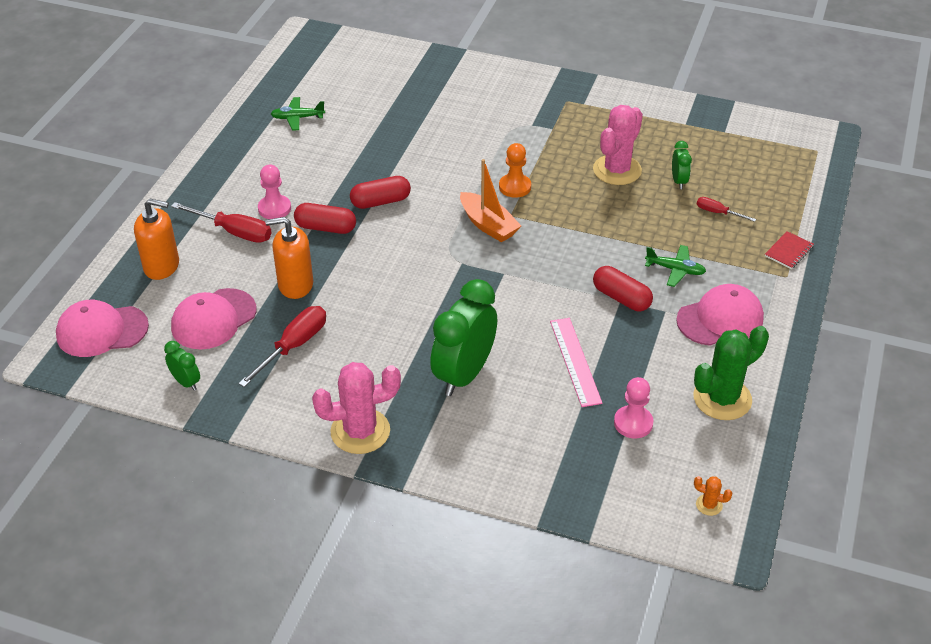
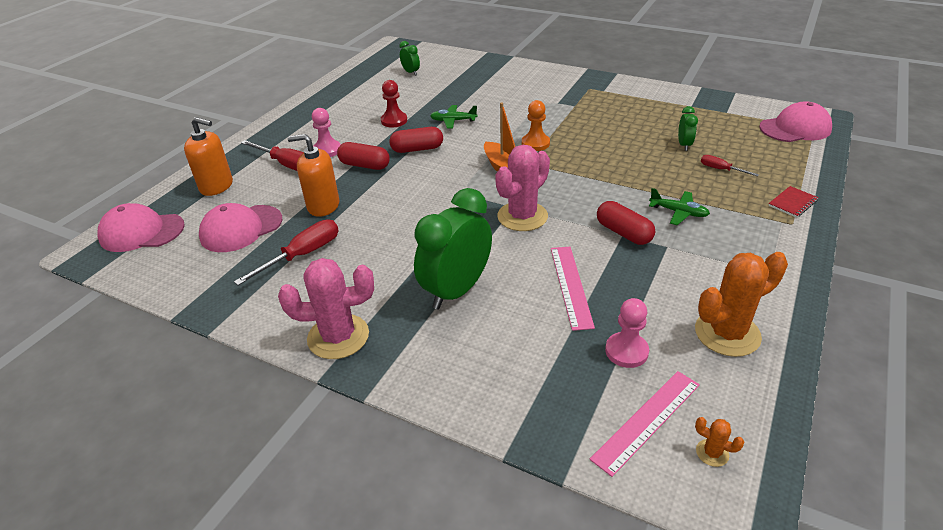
camera: 10 degrees right, 5 degrees down
green clock [164,341,200,391] -> green clock moved to [399,41,420,76]
green plane [271,97,325,131] -> green plane moved to [430,105,478,129]
pink cactus [593,105,643,185] -> pink cactus moved to [495,145,550,231]
pink cap [676,284,764,346] -> pink cap moved to [759,101,832,142]
green cactus [693,326,769,420] -> orange cactus [695,252,788,357]
none -> red pawn [381,80,407,127]
none -> pink ruler [590,371,700,477]

